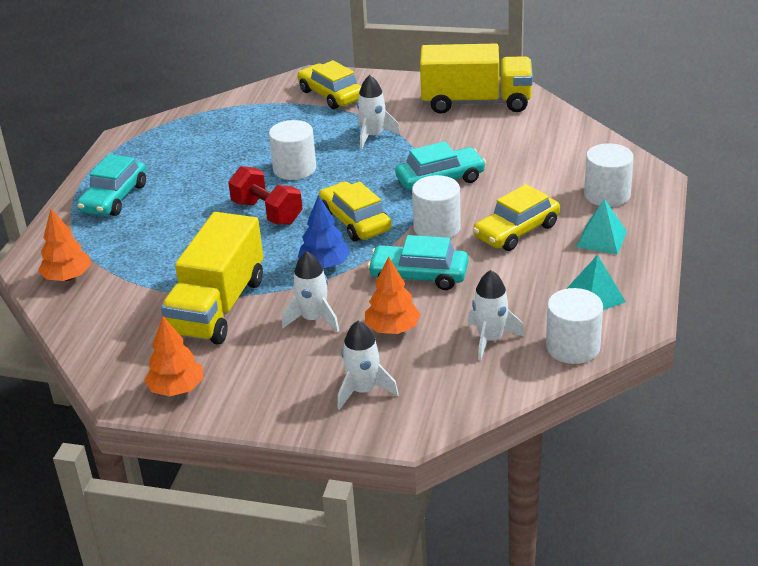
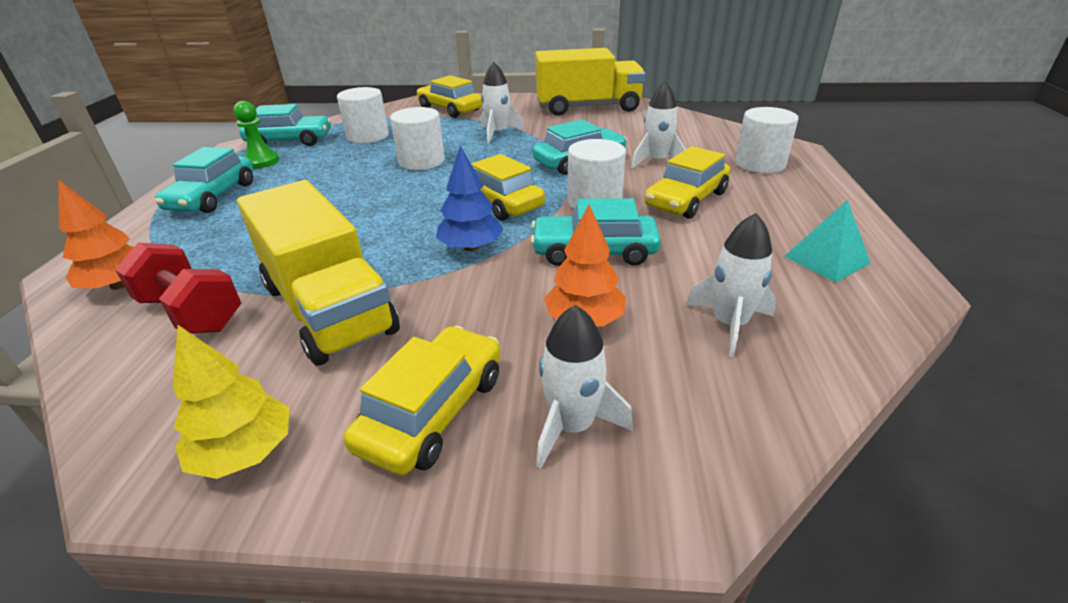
camera: 10 degrees left, 0 degrees up
orange tree [144,316,203,396] -> yellow tree [173,325,290,479]
yellow truck [161,212,263,345] -> yellow truck turned 45 degrees counterclockwise [237,180,400,366]
red dumbbell [228,166,302,225] -> red dumbbell moved to [115,243,241,334]
white rocket [282,251,339,332] -> white rocket moved to [631,81,686,169]
white cylinder [546,288,603,364] -> white cylinder moved to [337,87,389,143]
turquoise pyramid [576,199,627,255] -> none
none -> green pawn [233,101,280,169]
none -> turquoise car [240,104,331,146]
none -> yellow car [344,326,501,475]

